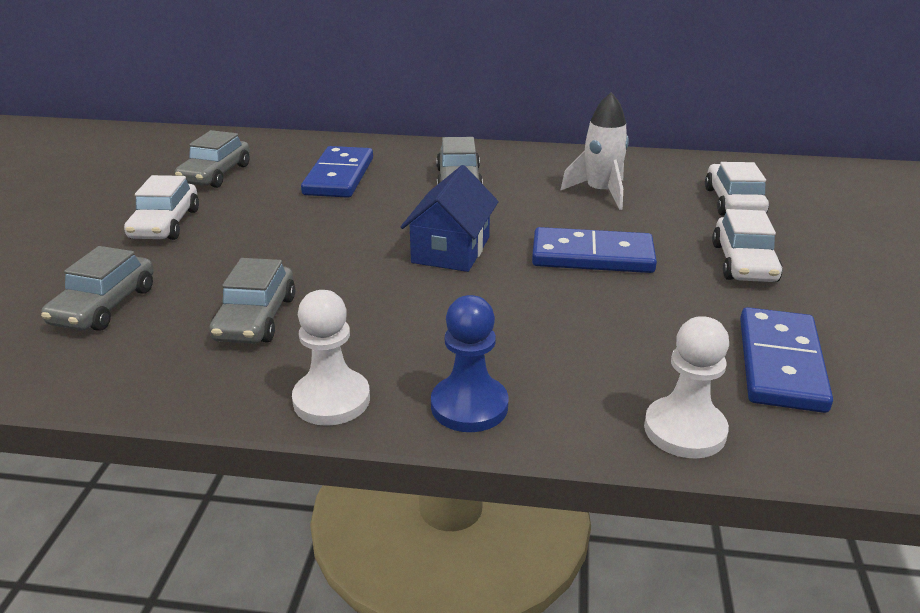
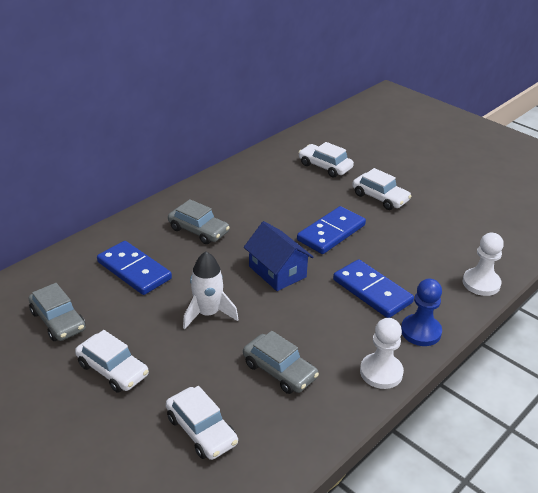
camera: 55 degrees left, 5 degrees up
grey car [41,246,154,331] -> white car [166,386,238,460]
white rocket [560,92,629,210] -> white rocket moved to [183,252,239,329]
blue domino [740,307,833,413] -> blue domino moved to [333,259,414,318]

